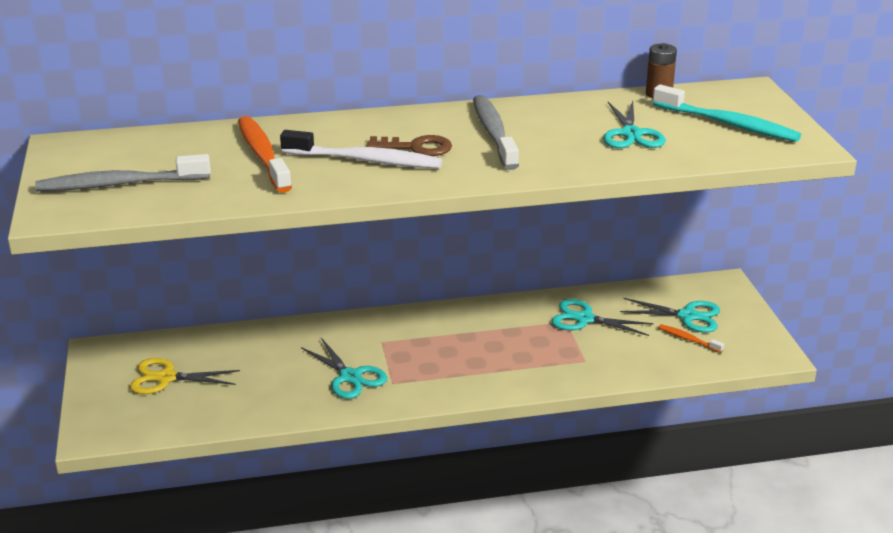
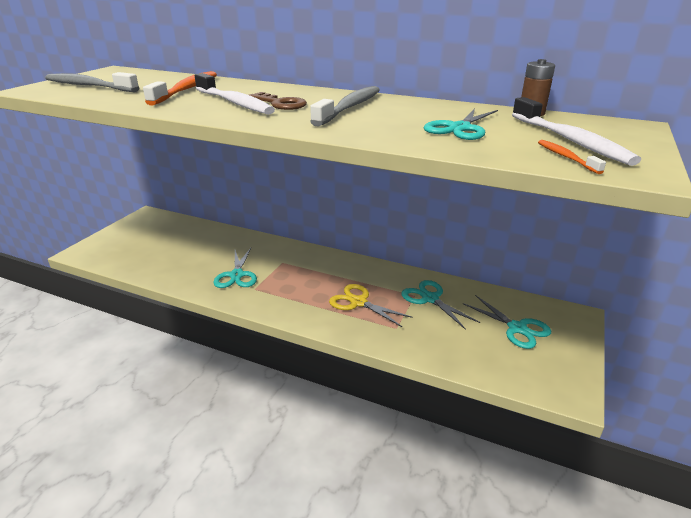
camera: 35 degrees right, 0 degrees up
yellow scissors [130,358,240,394] -> yellow scissors moved to [329,284,413,327]
turquoise toothbrush [653,84,801,142] -> white toothbrush [512,97,641,166]
orange toothbrush [658,324,724,353] -> orange toothbrush moved to [538,140,606,174]

